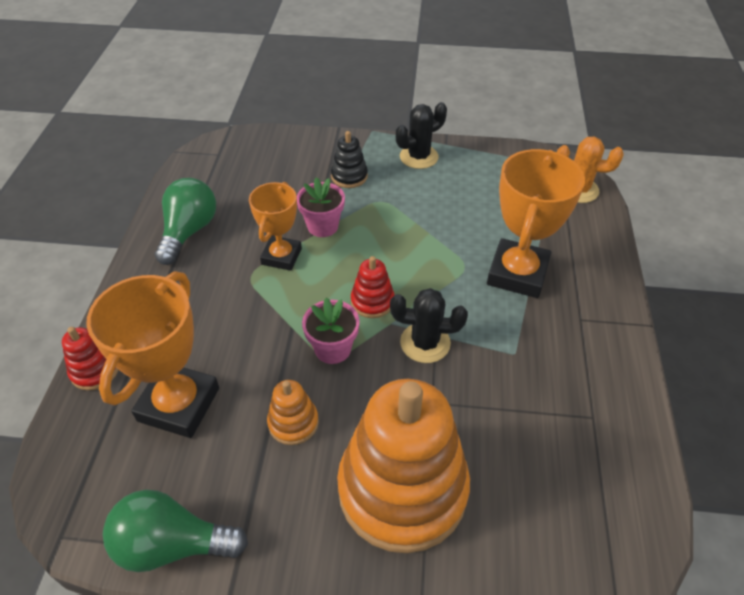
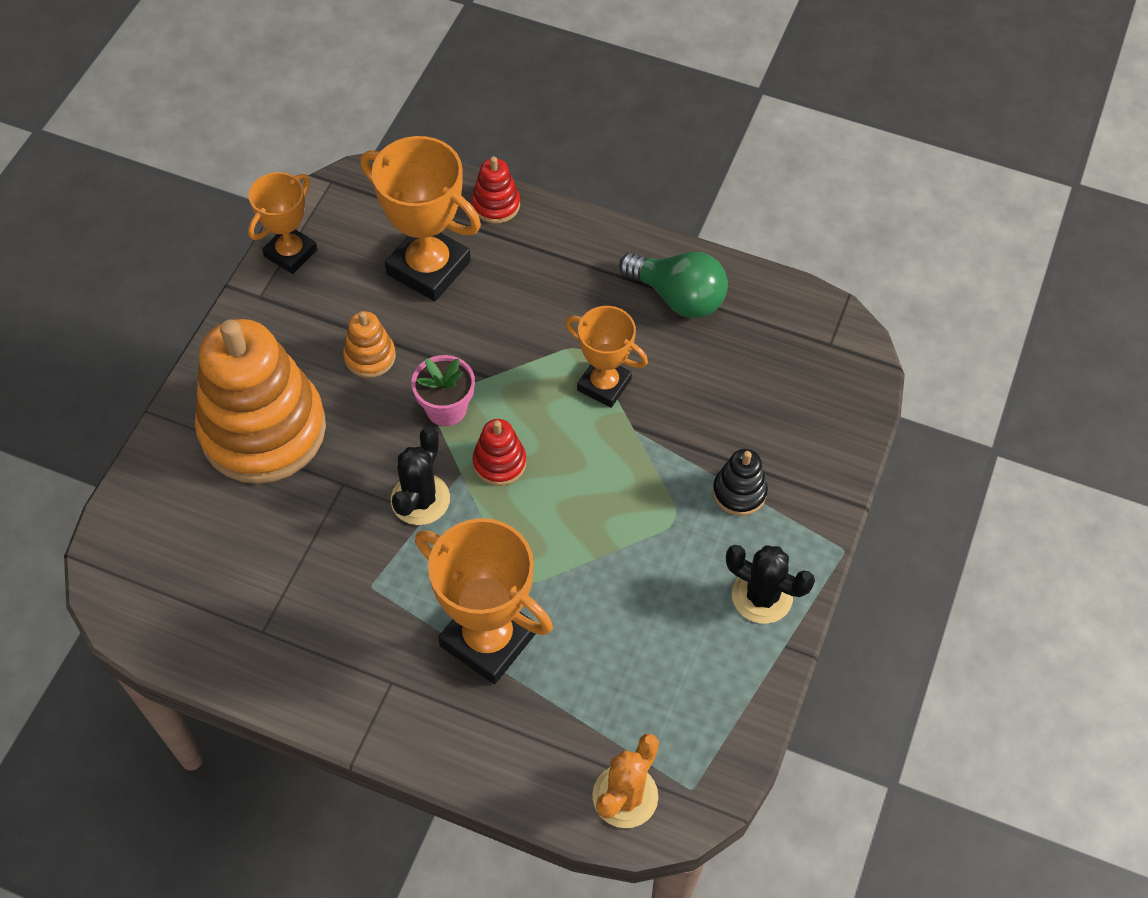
camera: 105 degrees right, 10 degrees up
green light bulb [103,490,248,572] -> orange trophy [248,172,317,274]
pink flower pot [297,177,345,237] -> none
black cactus [396,102,447,169] -> black cactus turned 45 degrees counterclockwise [726,545,815,624]

